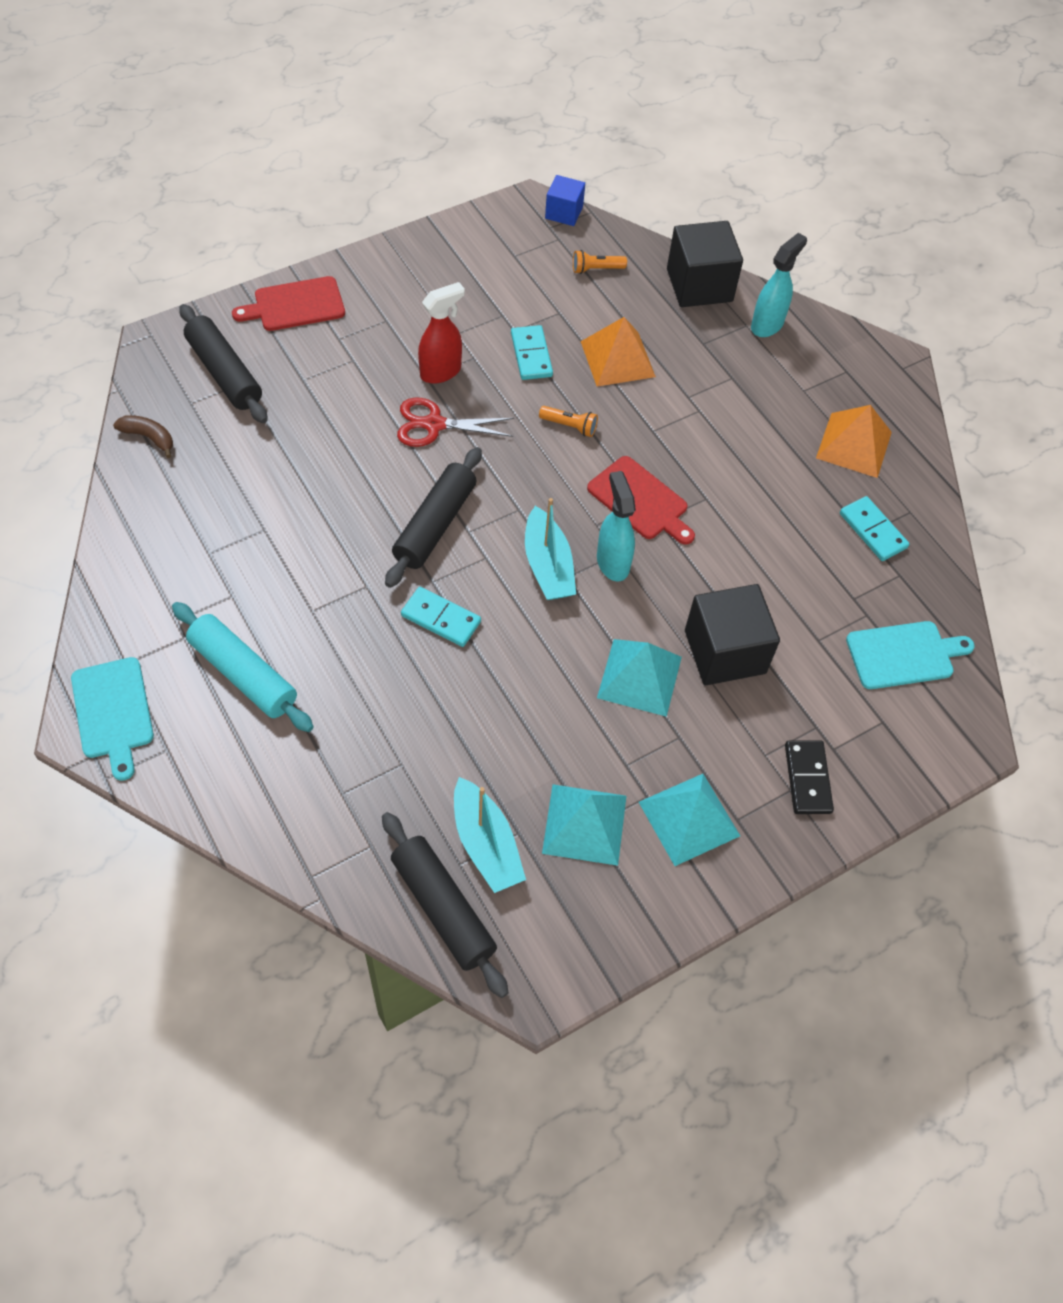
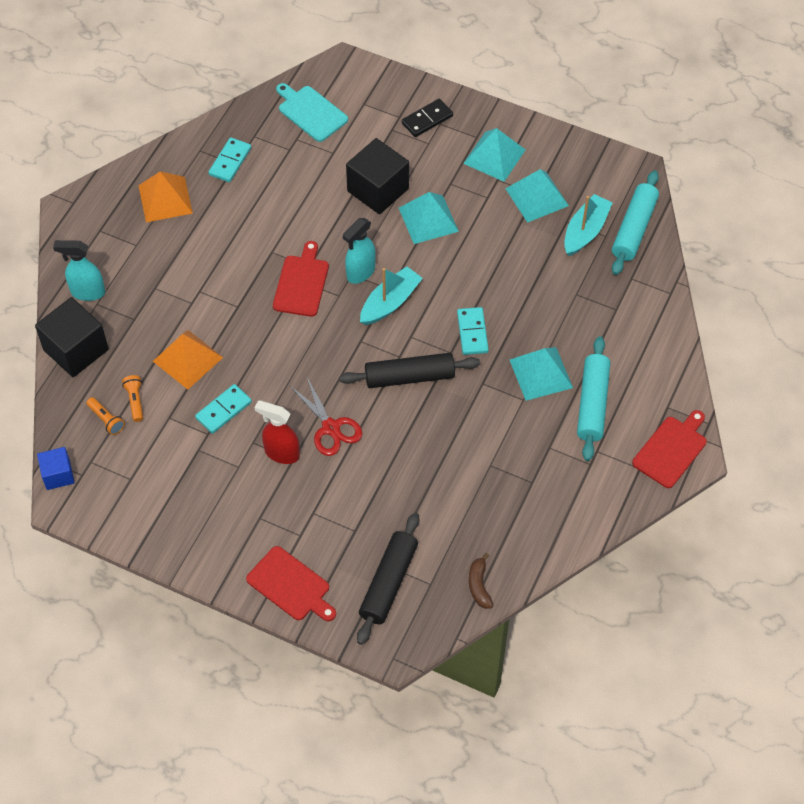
camera: 120 degrees left, 0 degrees up
turquoise cutting board [71,657,154,781] -> red cutting board [632,410,707,488]
black rolling pin [382,812,508,998] -> turquoise rolling pin [612,170,659,275]
orange flashlight [539,406,598,437] -> orange flashlight moved to [122,375,143,422]
none -> turquoise pyramid [510,347,573,401]

